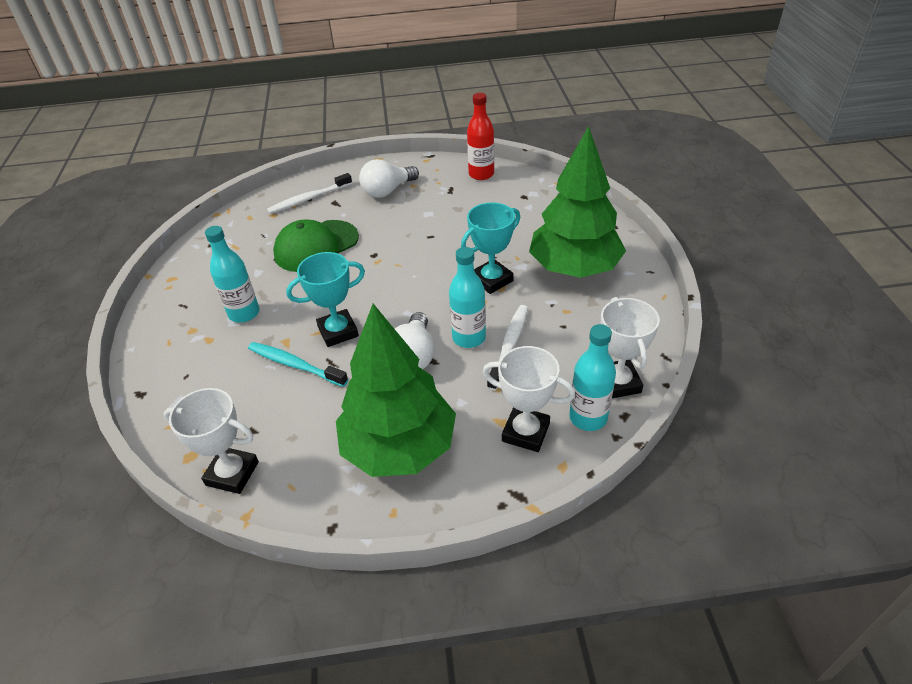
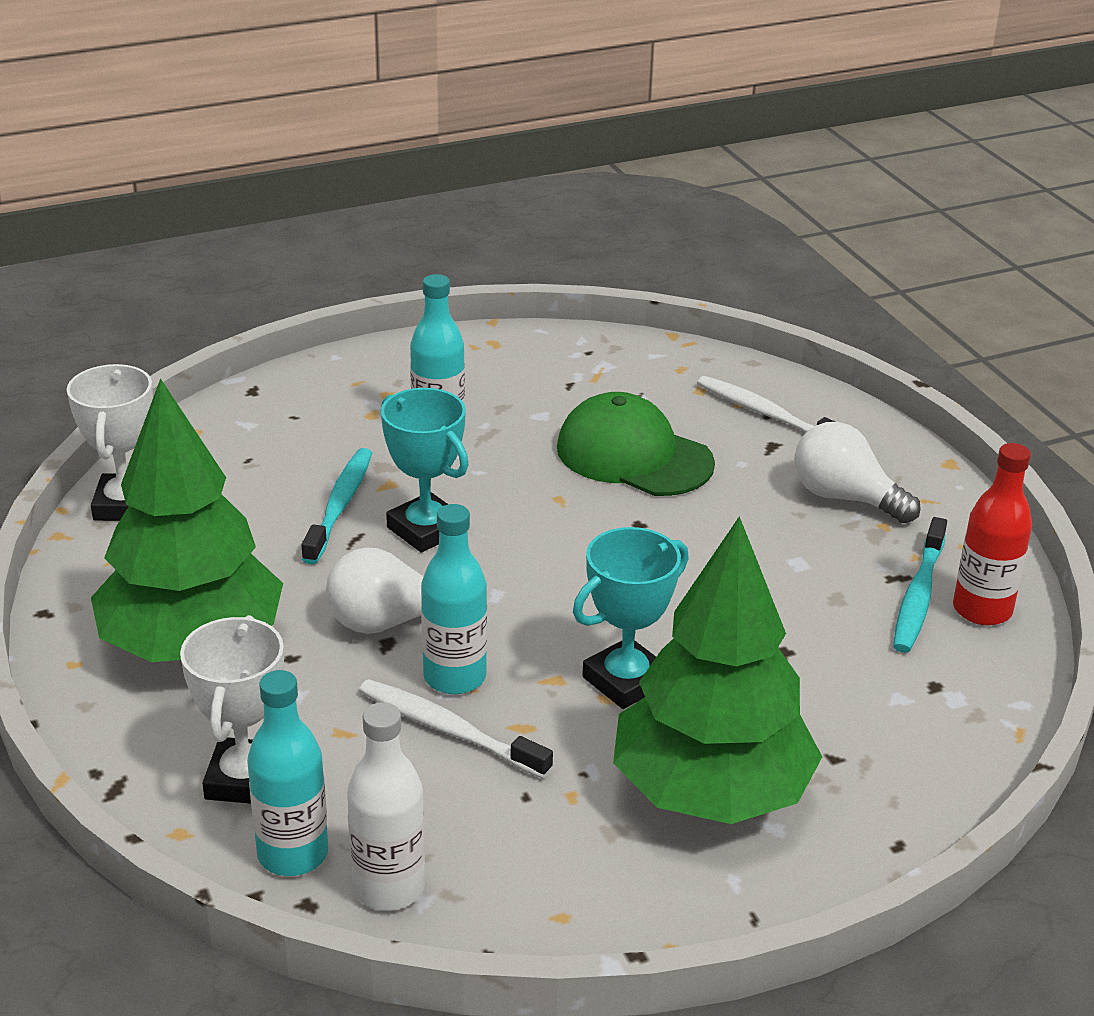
camera: 70 degrees right, 10 degrees down
turquoise trophy [461,202,520,294] -> turquoise trophy turned 75 degrees counterclockwise [573,527,689,709]
white toothbrush [487,305,528,391] -> white toothbrush turned 150 degrees counterclockwise [359,679,553,779]
white trophy [600,297,660,398] -> white bottle [347,702,425,911]
none -> turquoise toothbrush [893,517,947,653]

